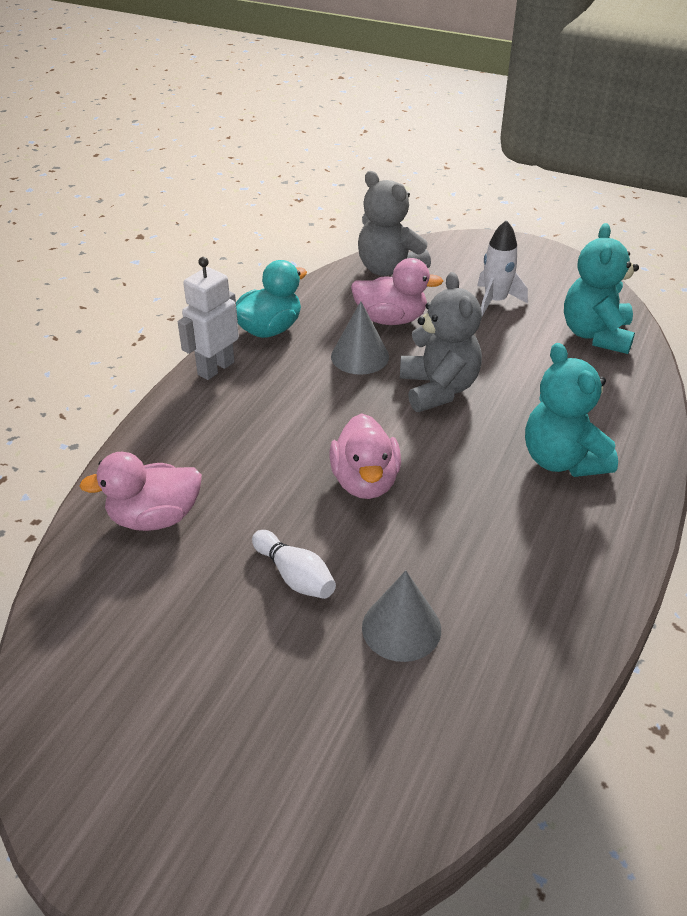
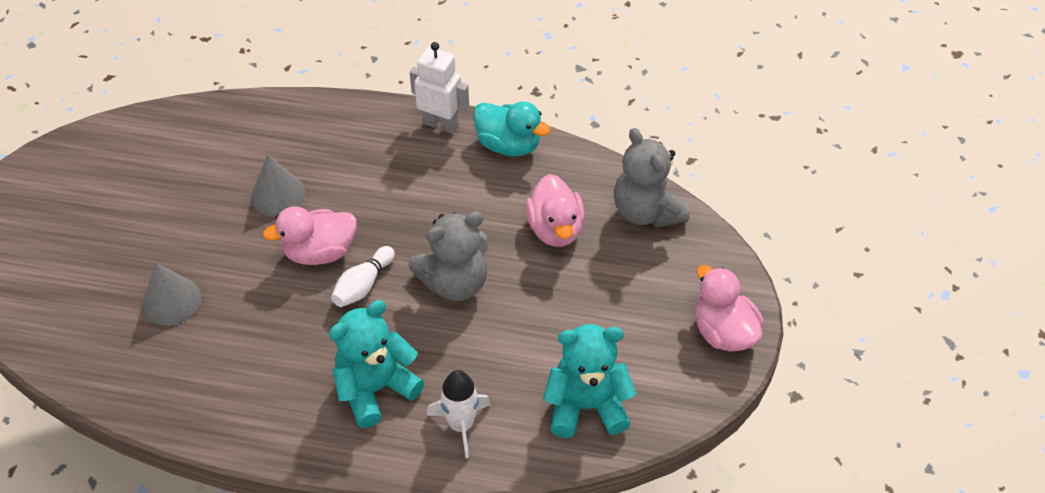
camera: 75 degrees right, 10 degrees up
pink duck [79,452,202,531] -> pink duck moved to [695,265,764,352]
white bowling pin [252,530,336,599] -> white bowling pin moved to [331,246,395,307]
grey cone [331,301,389,375] -> grey cone moved to [251,155,305,216]
grey teddy bear [358,171,431,276] -> grey teddy bear turned 60 degrees counterclockwise [614,128,690,228]
white rocket [477,220,528,316] -> white rocket moved to [426,370,491,458]

